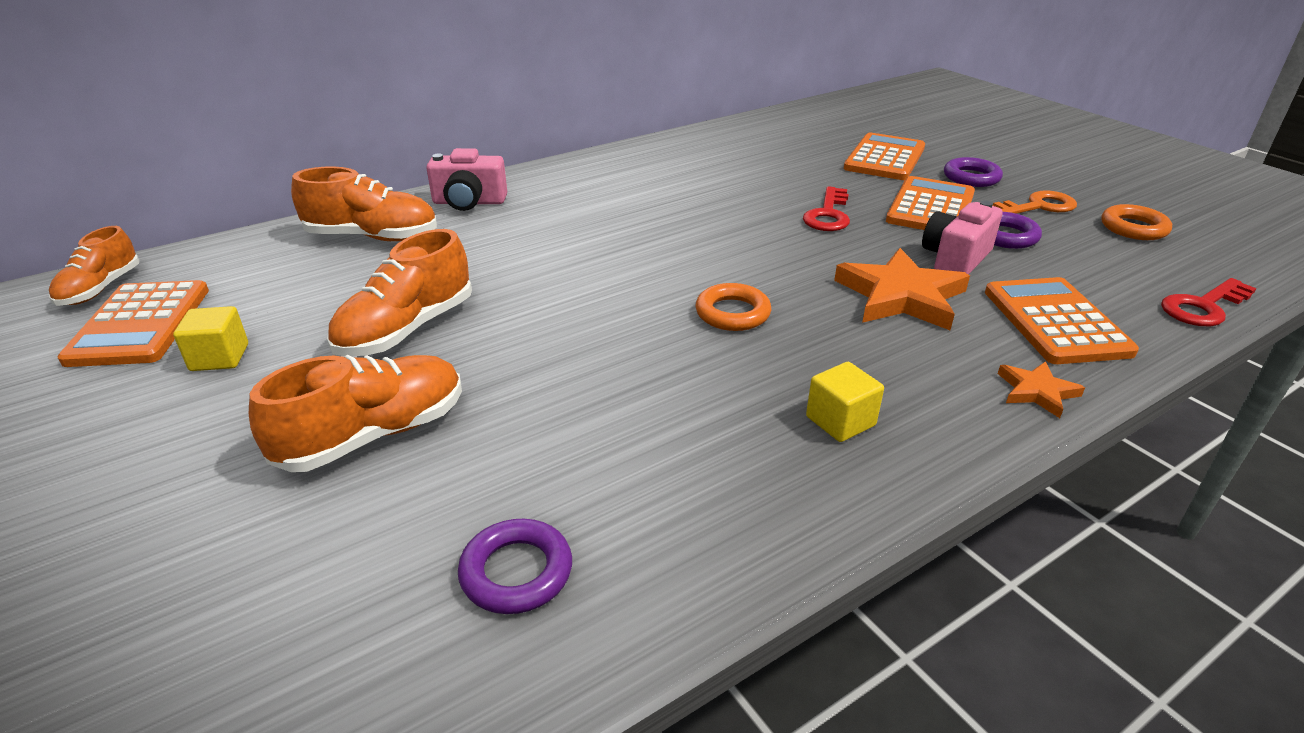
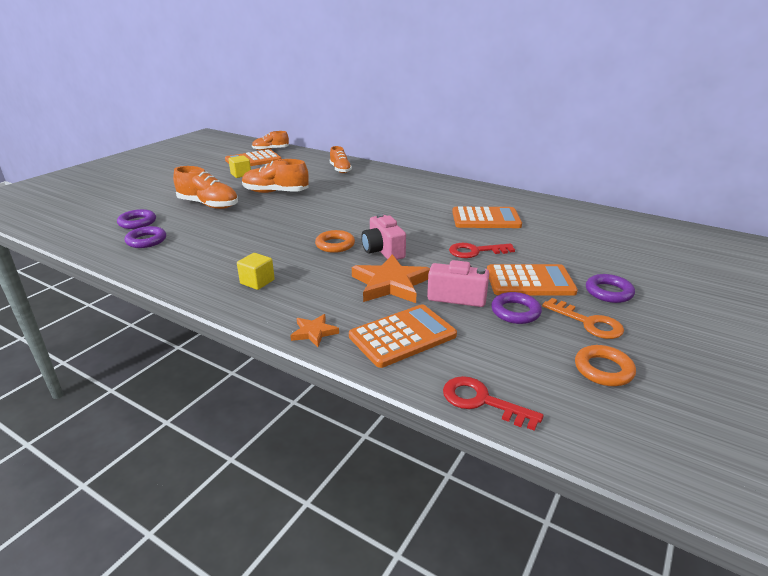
camera: 65 degrees right, 5 degrees down
orange shoe [291,166,437,241] -> orange shoe [330,146,352,173], size x0.65
pink camera [426,148,507,211] -> pink camera moved to [361,214,406,260]
orange calculator [844,133,925,180] -> orange calculator moved to [452,207,522,228]
none -> purple ring [117,209,156,229]

